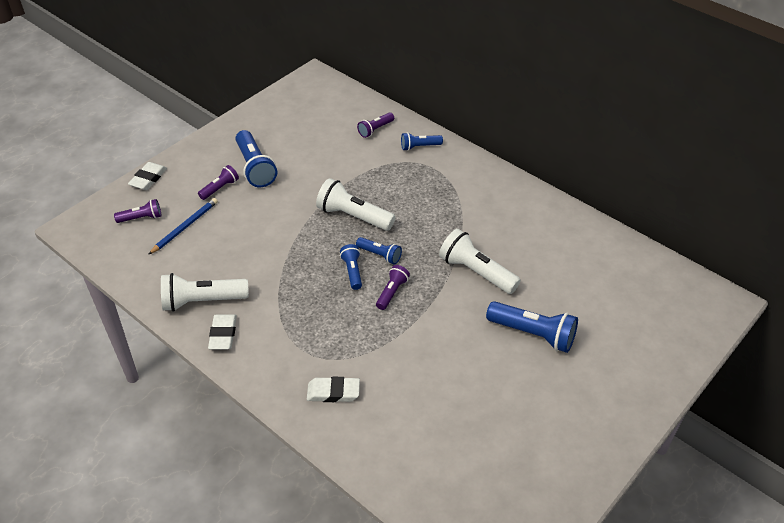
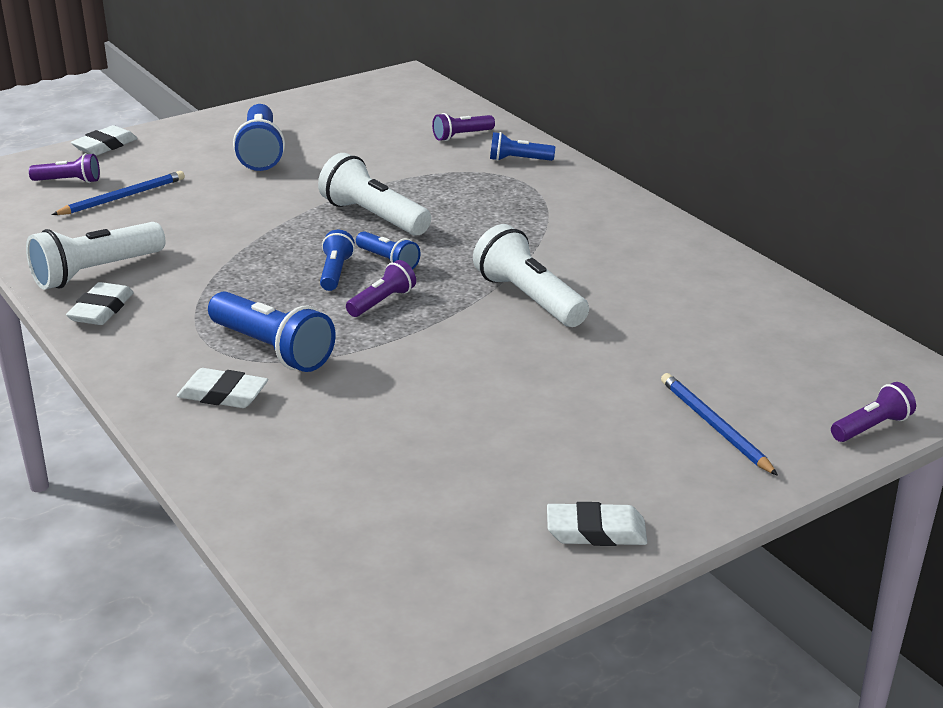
camera: 15 degrees right, 15 degrees down
white flashlight [161,273,249,312] -> white flashlight turned 45 degrees counterclockwise [26,222,165,290]
purple flashlight [198,165,239,200] -> purple flashlight moved to [831,382,916,442]
blue flashlight [486,301,578,353] -> blue flashlight moved to [208,291,336,372]
none -> white eraser [547,502,647,546]
none -> blue pencil [661,373,778,476]

